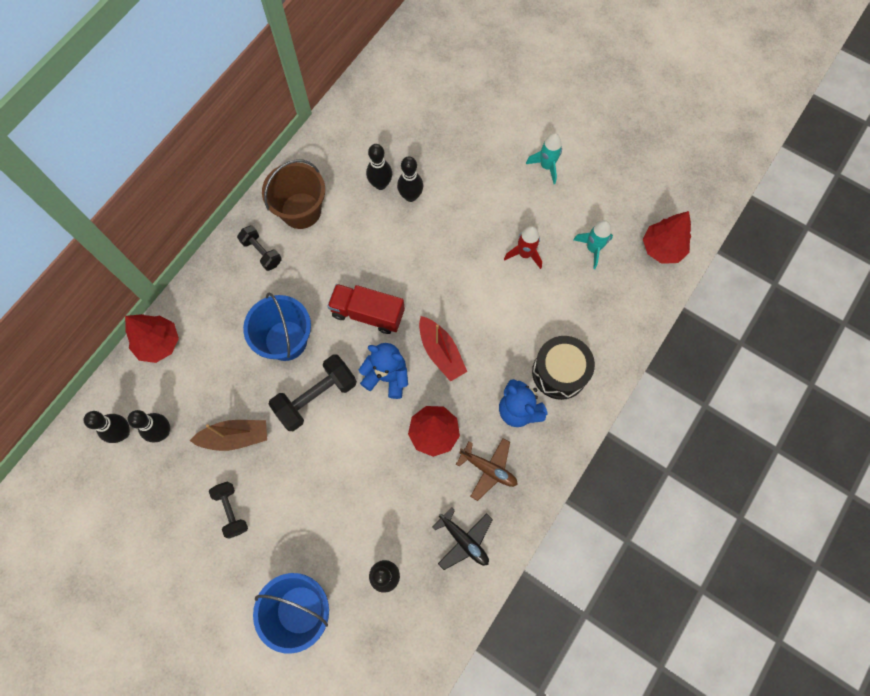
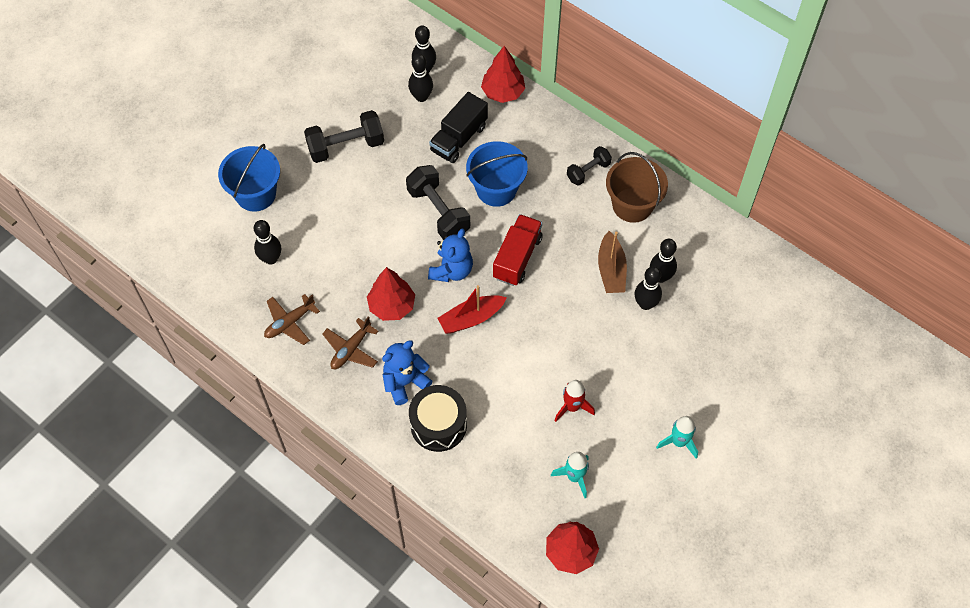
camera: 95 degrees right, 10 degrees down
brown boat [189,420,267,451] -> brown boat moved to [598,231,627,293]
black dumbbell [209,482,248,539] -> black dumbbell [304,110,384,163], size x1.67
black plane [432,507,493,570] -> brown plane [264,294,320,345]
none -> black truck [429,92,488,163]

